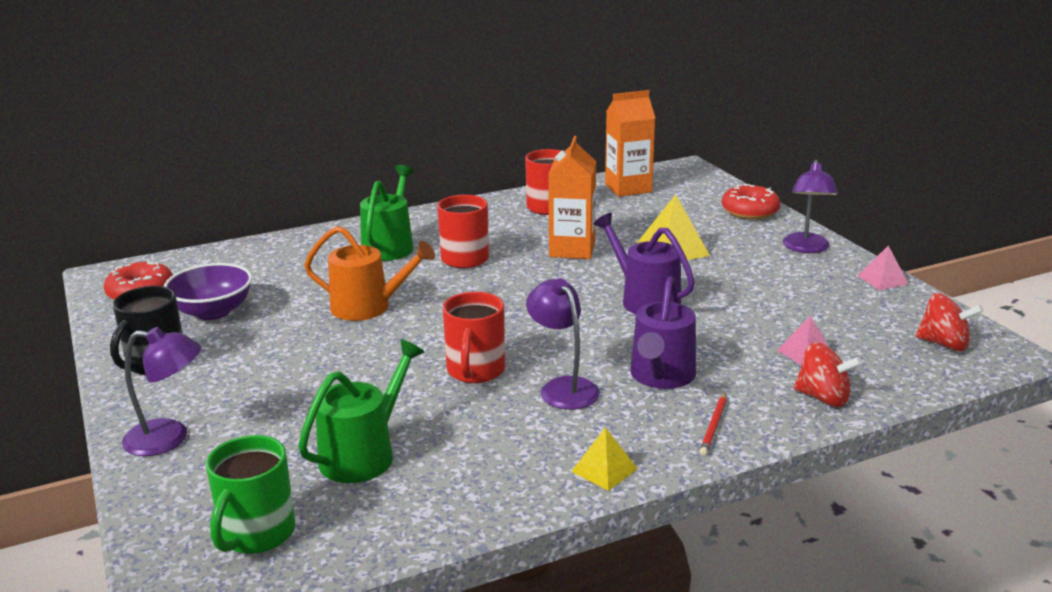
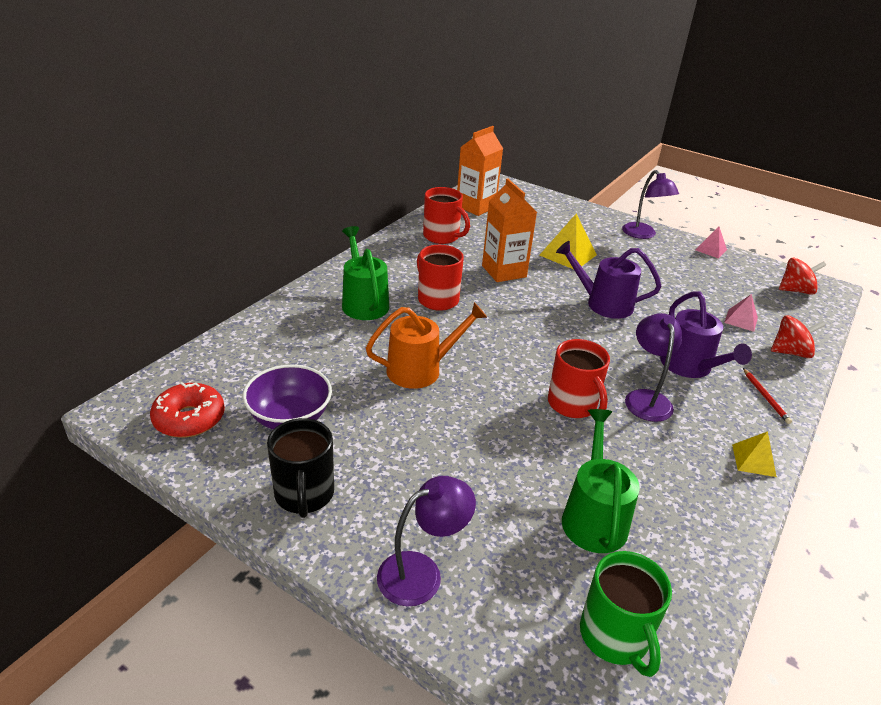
camera: 35 degrees left, 10 degrees up
purple lamp [526,278,600,410] -> purple lamp turned 60 degrees clockwise [625,313,682,422]
red donut [722,184,781,220] -> none

